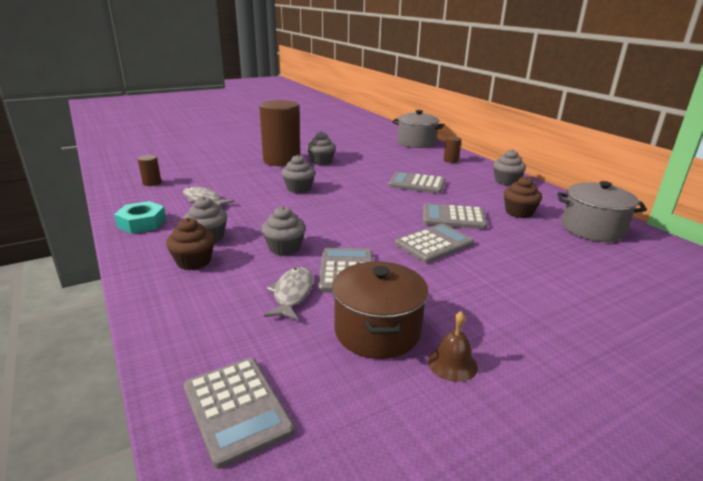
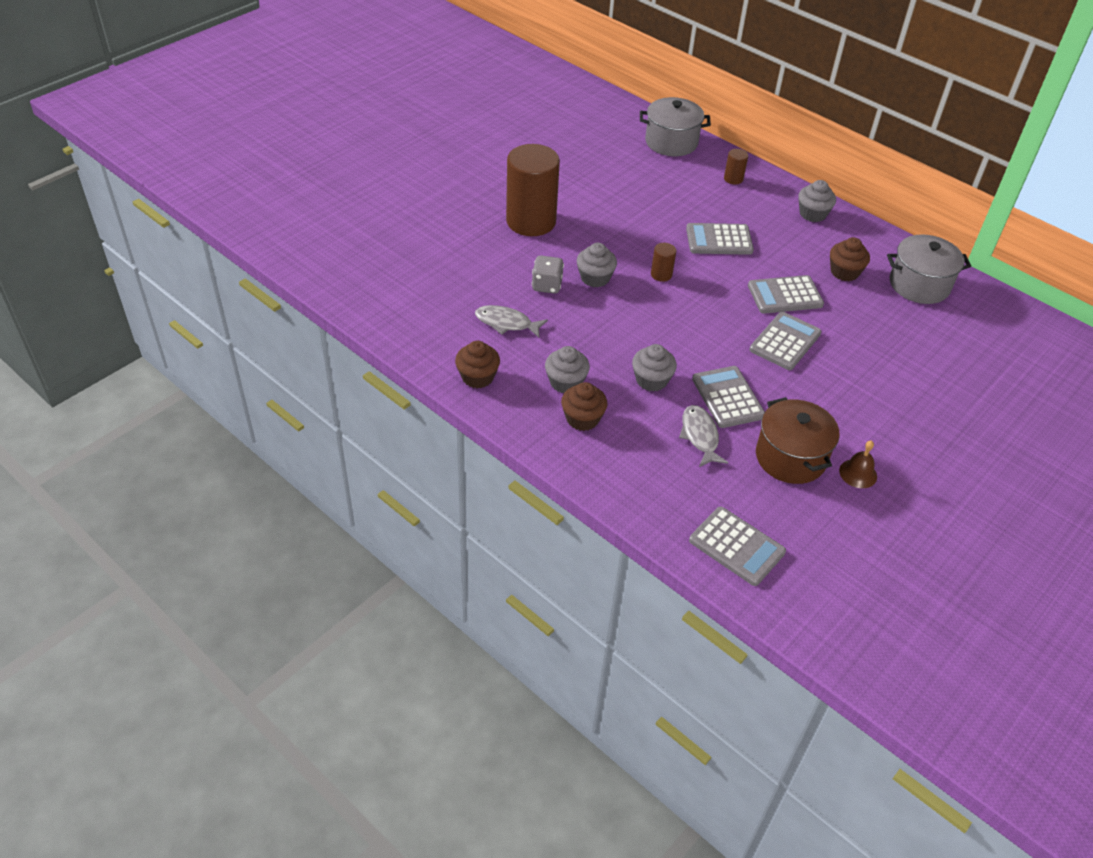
camera: 20 degrees left, 20 degrees up
turquoise nut [114,201,166,234] -> brown cupcake [455,341,500,388]
brown cylinder [138,155,161,186] -> brown cylinder moved to [651,243,676,282]
grey cupcake [307,132,336,165] -> none
none -> grey dice [532,256,564,294]

